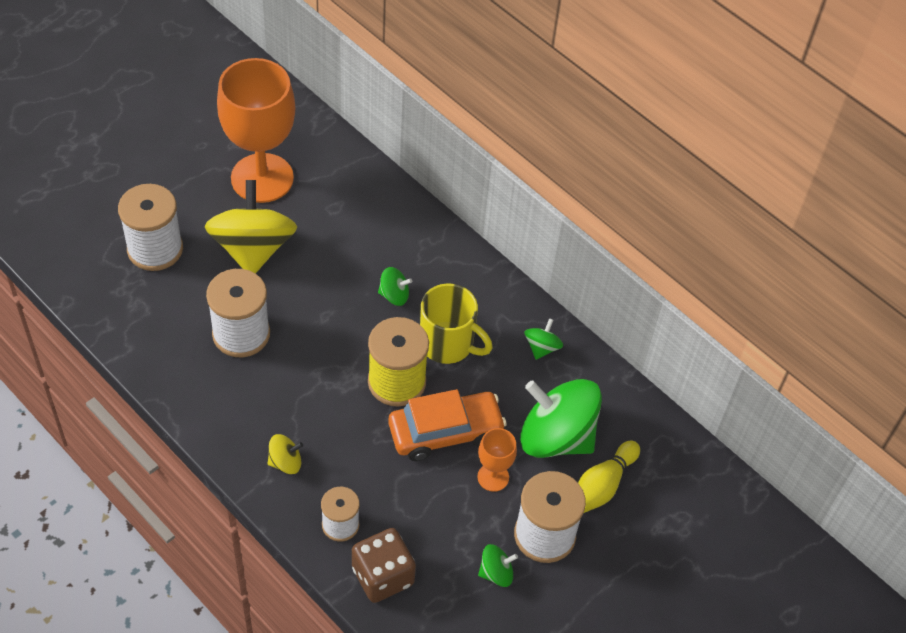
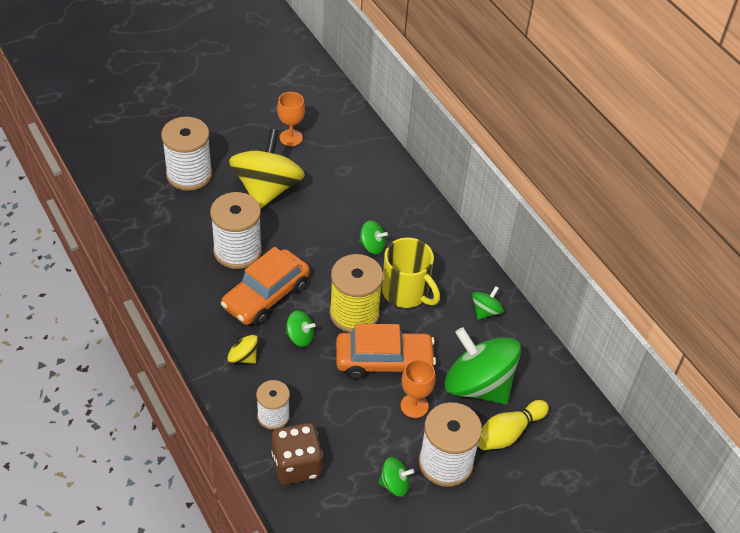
camera: 15 degrees right, 5 degrees down
orange goblet [217,58,295,203] -> orange goblet [277,92,305,146], size x0.45
yellow spinning top [268,434,303,474] -> yellow spinning top turned 150 degrees counterclockwise [227,333,258,364]
none -> orange car [221,247,310,326]
none -> green spinning top [286,310,316,347]

